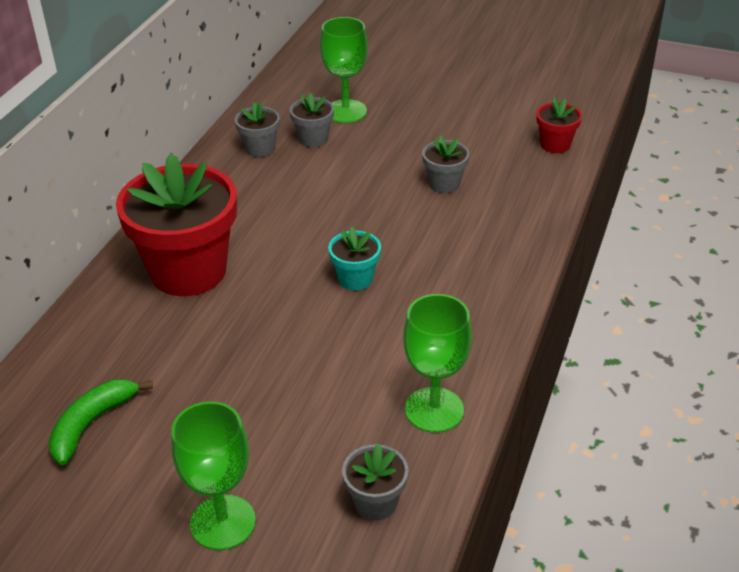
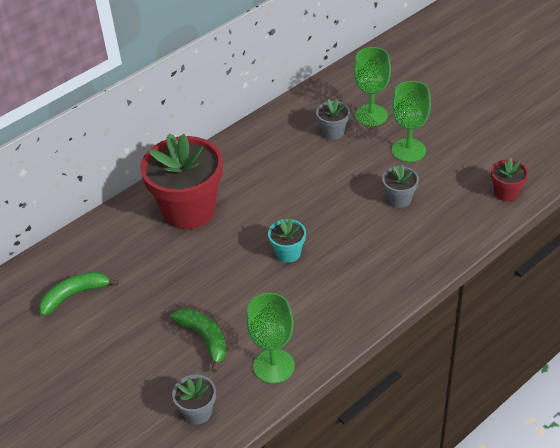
camera: 30 degrees right, 5 degrees up
green goblet [171,401,256,550] -> green goblet moved to [392,81,431,162]
grey flower pot [235,102,280,157] -> none
none -> green banana [171,308,227,372]

